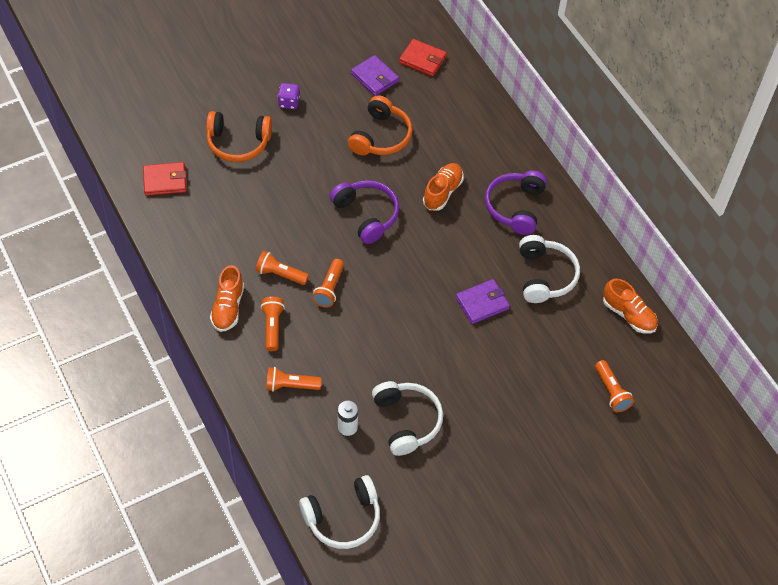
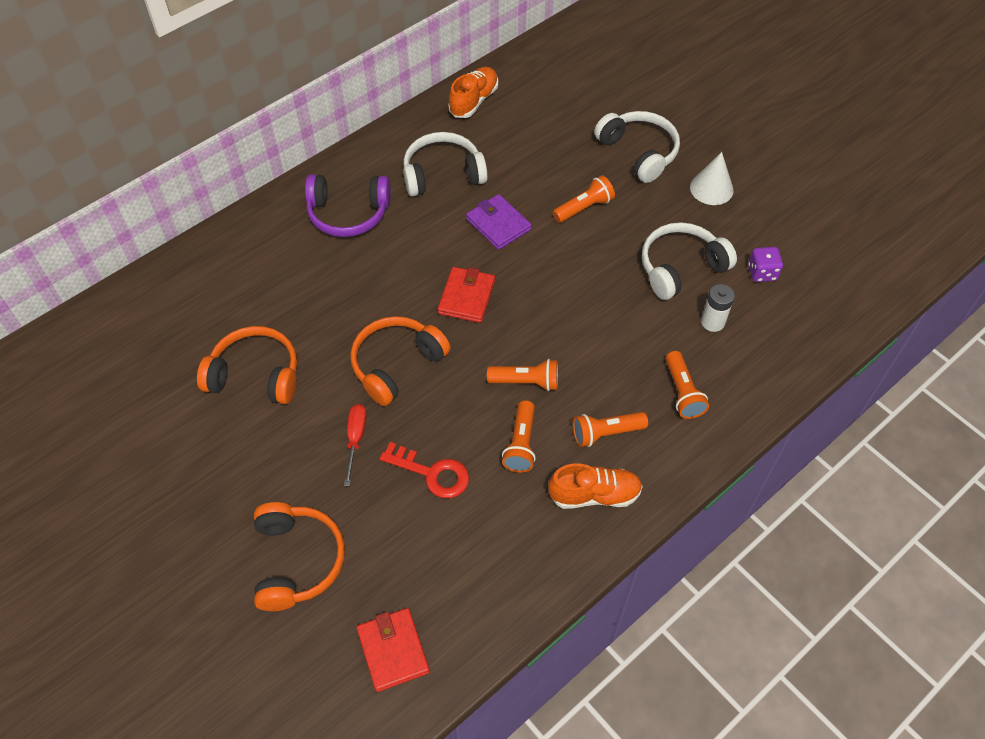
camera: 100 degrees left, 0 degrees up
purple dice [278,83,300,109] -> purple dice moved to [748,247,783,282]
white headphones [299,475,380,549] -> white headphones moved to [594,111,680,183]
purple headphones [330,180,399,244] -> orange headphones [350,316,451,406]
purple wallet [351,55,399,96] -> none
red wallet [399,39,447,76] -> red wallet moved to [438,267,495,323]
orange shoe [423,163,464,211] -> none
orange flashlight [595,360,634,412] -> orange flashlight moved to [553,175,615,223]
none -> red screwdriver [344,404,367,486]
none -> red key [380,442,469,498]
none -> white cone [690,152,734,205]

